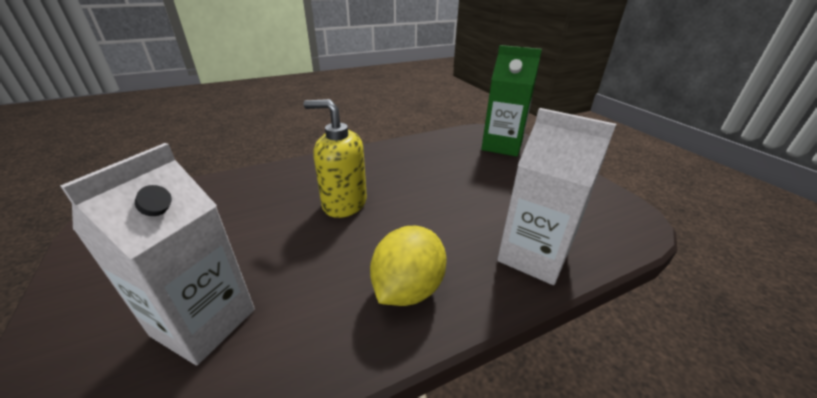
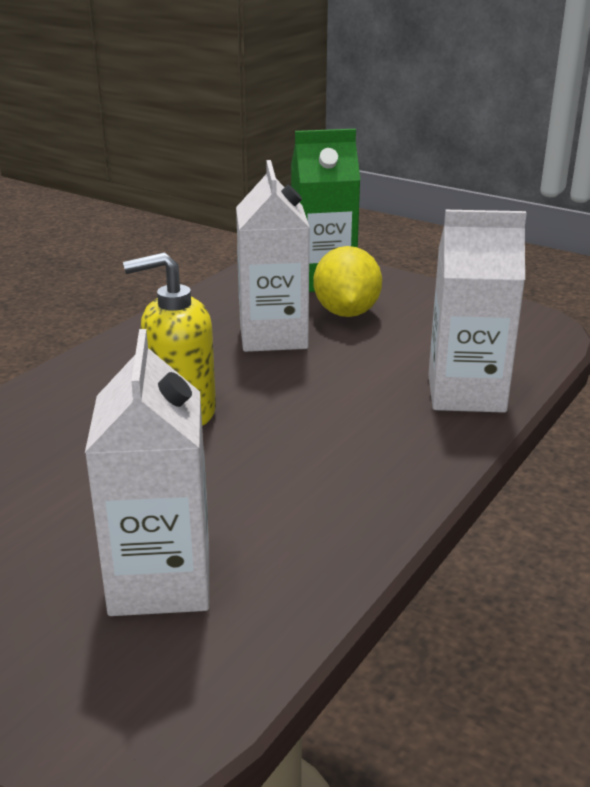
camera: 30 degrees left, 5 degrees down
yellow lemon [370,226,447,306] -> yellow lemon moved to [313,246,382,317]
none -> white carton [236,160,310,352]

